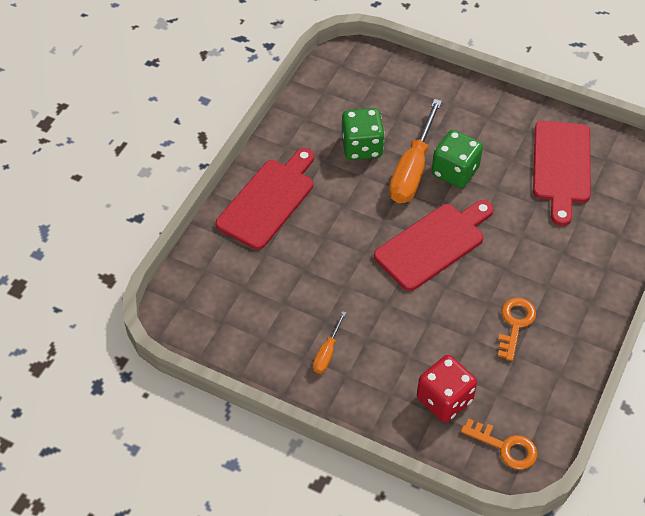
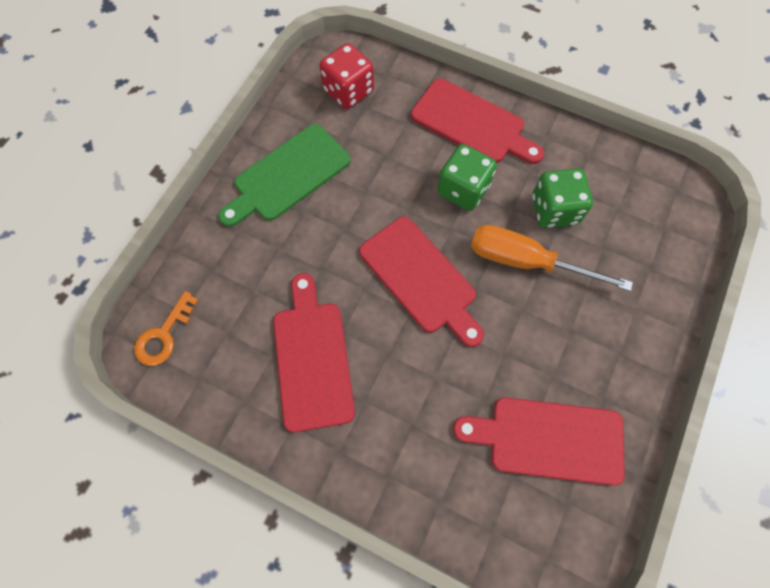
camera: 90 degrees right, 15 degrees up
orange screwdriver [313,311,346,373] -> green cutting board [219,124,350,227]
red dice [417,355,477,422] -> red dice moved to [319,43,374,109]
green dice [432,130,483,188] -> green dice moved to [437,144,497,211]
orange key [498,298,536,361] -> red cutting board [273,273,355,432]

